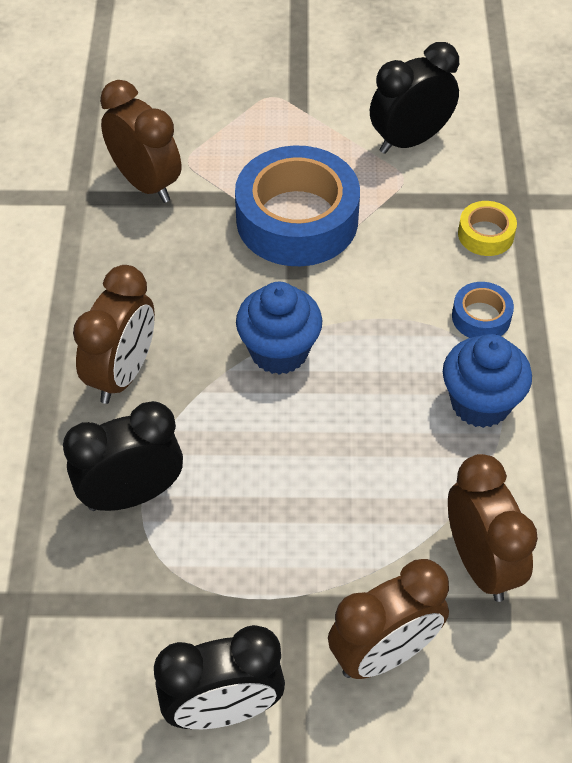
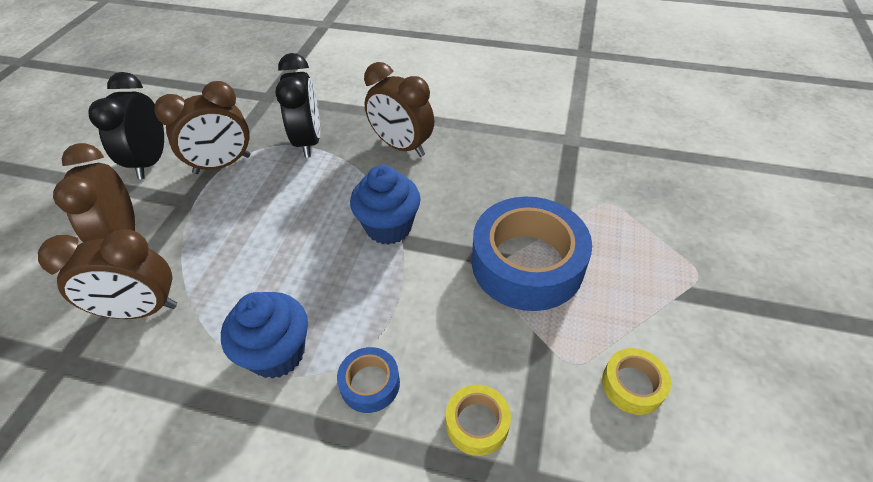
camera: 105 degrees right, 5 degrees down
brown clock [100,80,181,203] -> brown clock moved to [154,81,251,174]
black clock [370,42,459,154] -> yellow tape [602,348,671,415]

